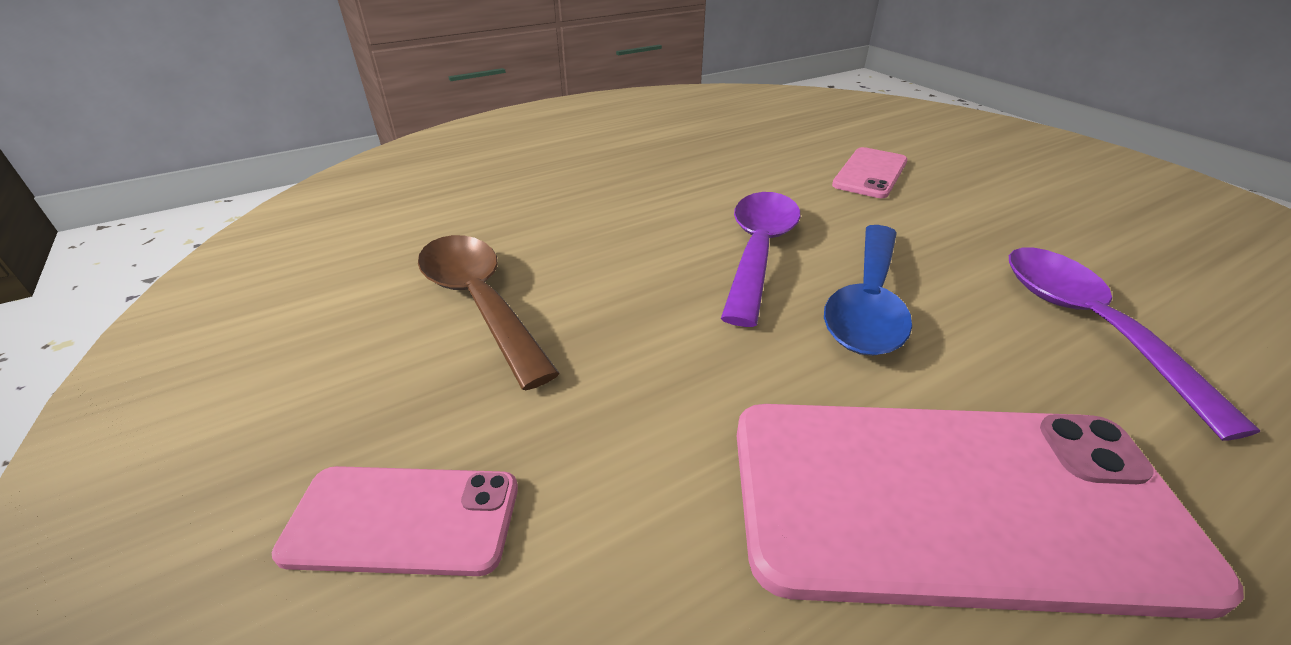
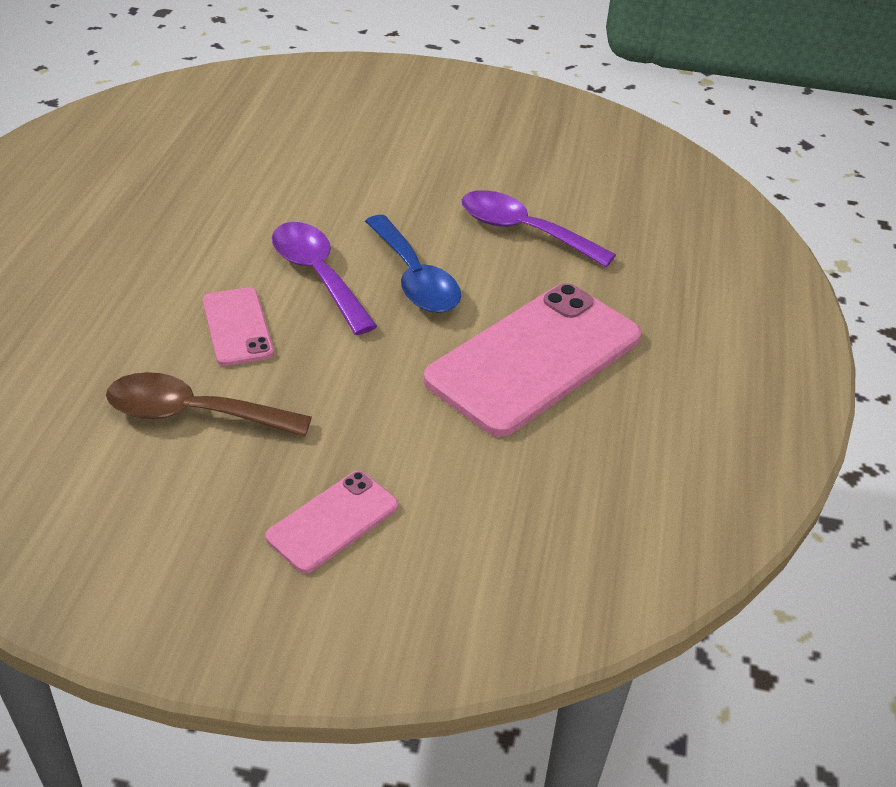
camera: 50 degrees left, 5 degrees up
pink phone [832,147,908,198] -> pink phone moved to [203,287,274,366]

